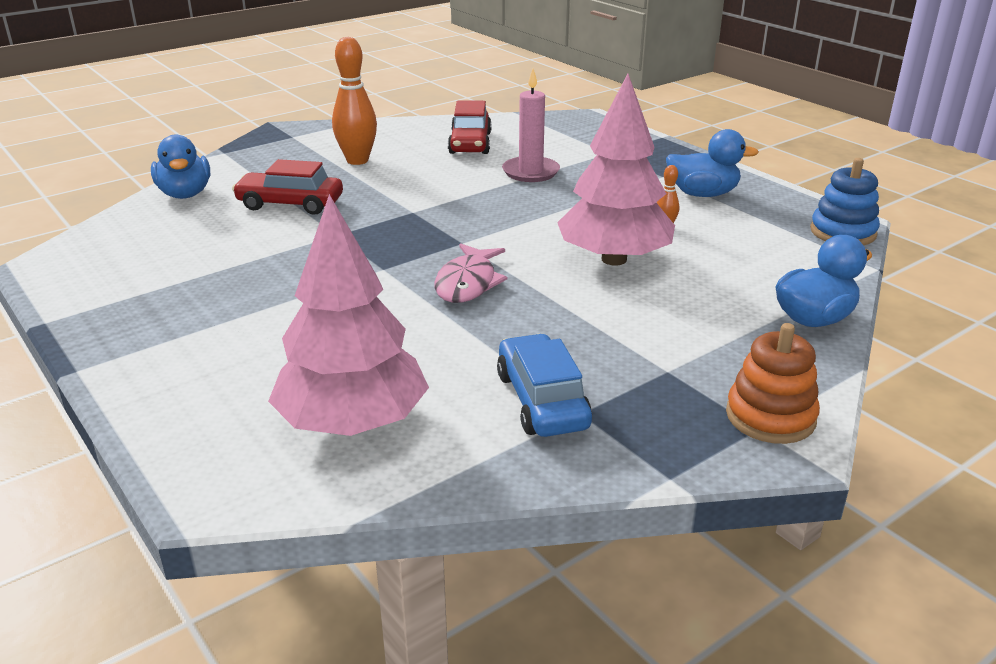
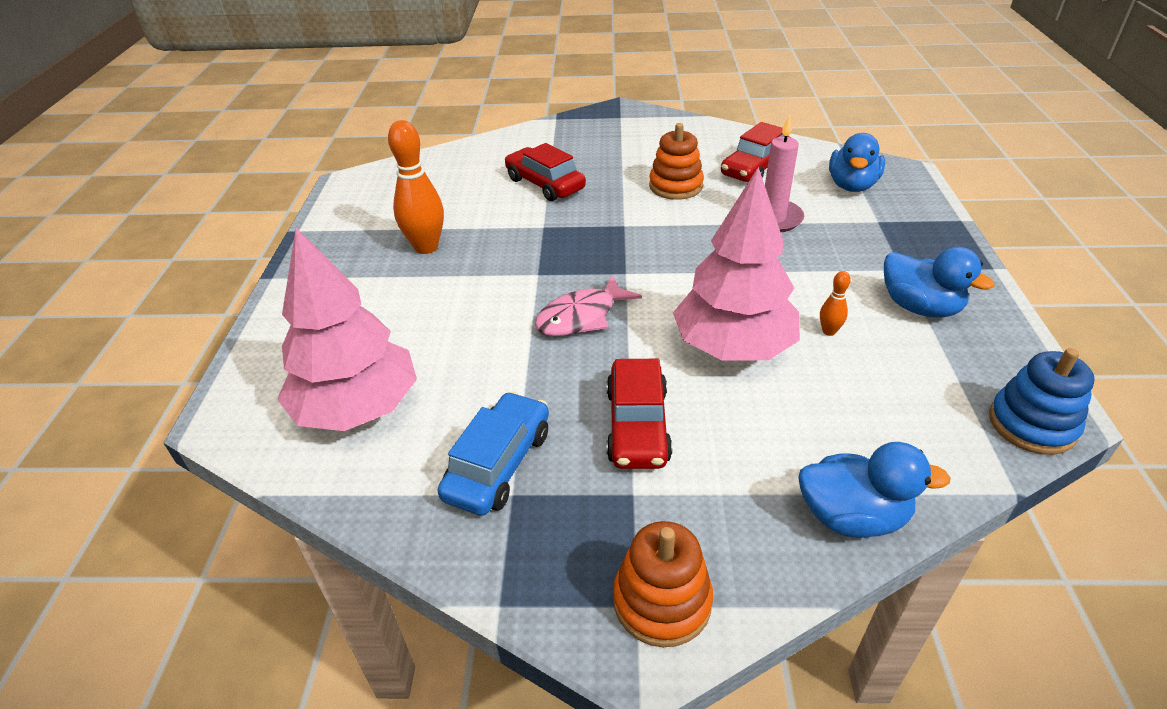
camera: 40 degrees right, 10 degrees up
blue duck [151,134,210,199] -> blue duck moved to [829,133,885,192]
orange bowling pin [332,37,377,165] -> orange bowling pin moved to [388,120,444,254]
none -> red car [607,359,672,469]
none -> orange stacking toy [649,123,704,200]

